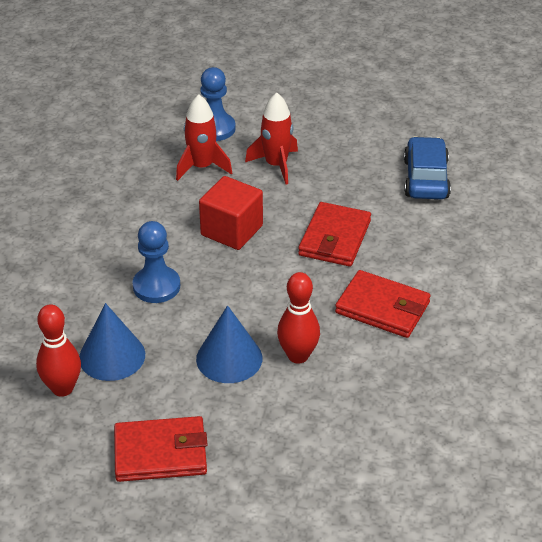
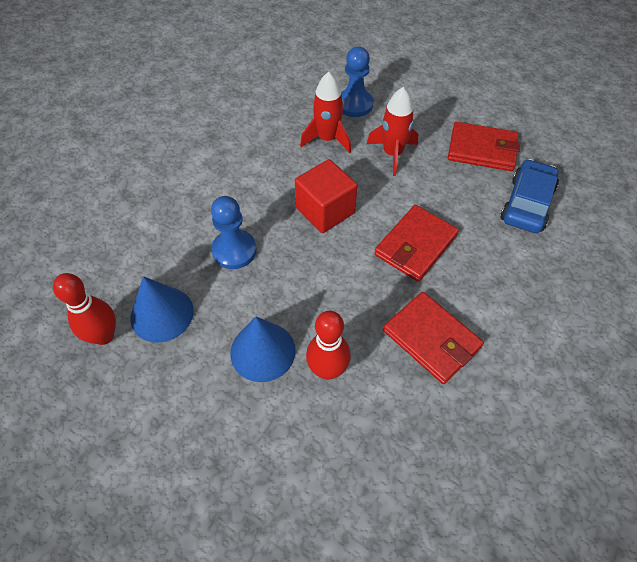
camera: 20 degrees right, 15 degrees up
red wallet [114,416,207,482] -> red wallet moved to [448,122,520,171]

